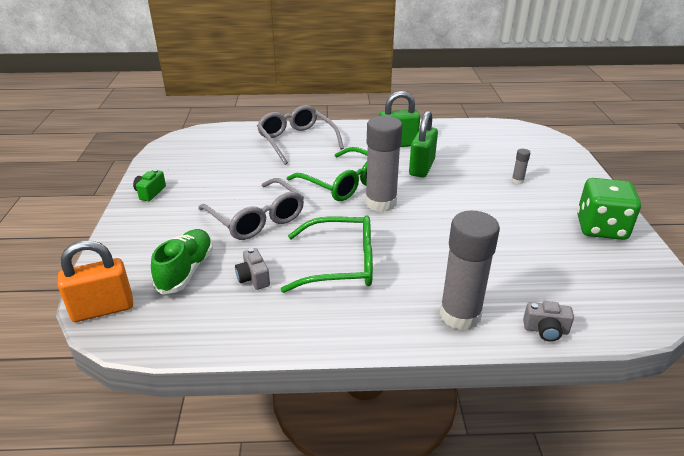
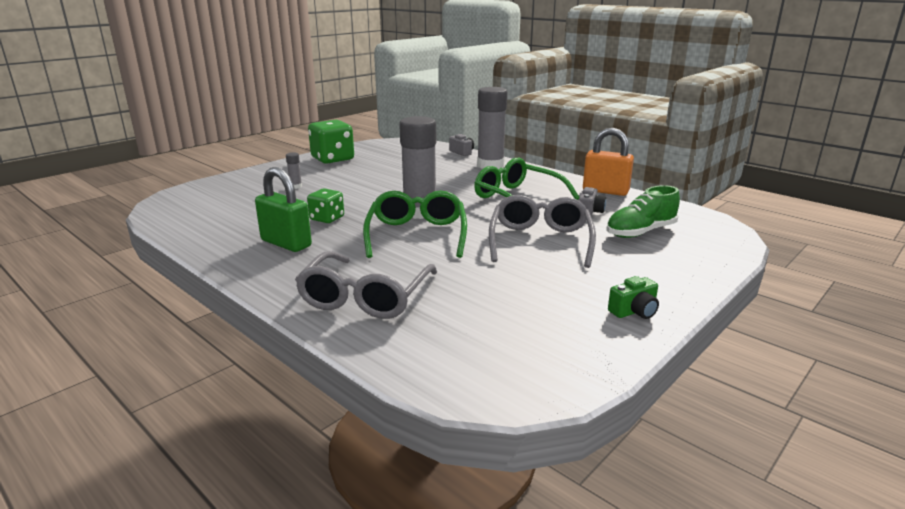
camera: 135 degrees left, 10 degrees down
orange padlock [58,240,133,322] -> orange padlock moved to [583,128,634,196]
green padlock [409,111,438,178] -> green dice [307,188,344,223]

